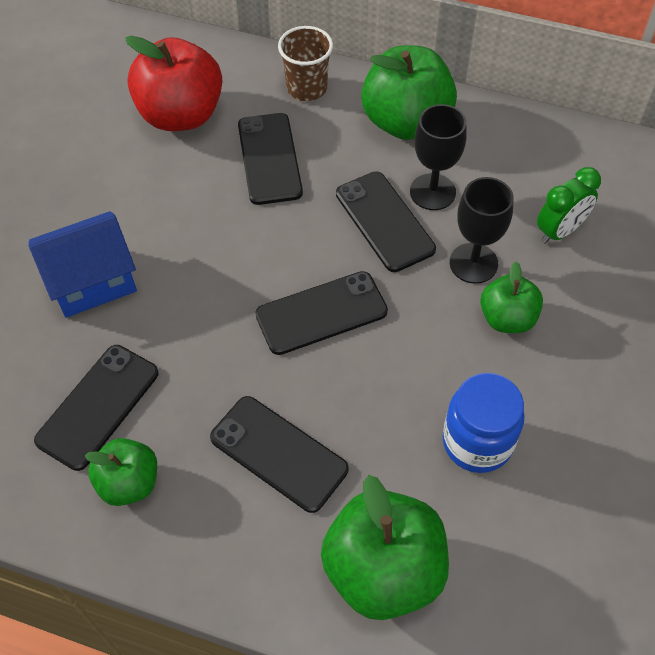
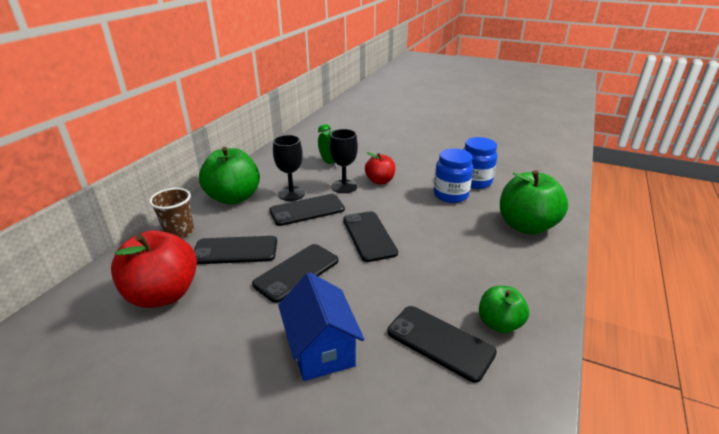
camera: 85 degrees left, 25 degrees down
black phone [210,396,349,513] -> black phone moved to [252,244,338,303]
green apple [480,262,543,333] -> red apple [365,152,395,184]
none -> blue jar [463,137,497,189]

